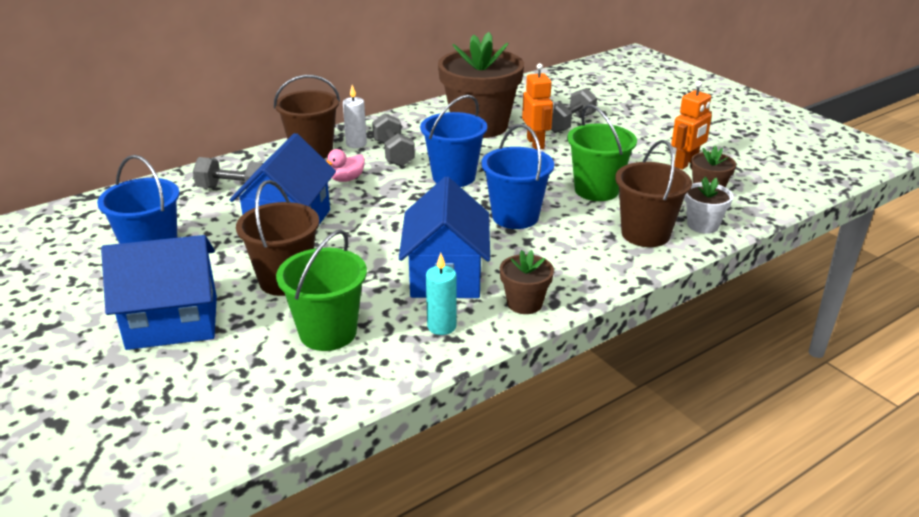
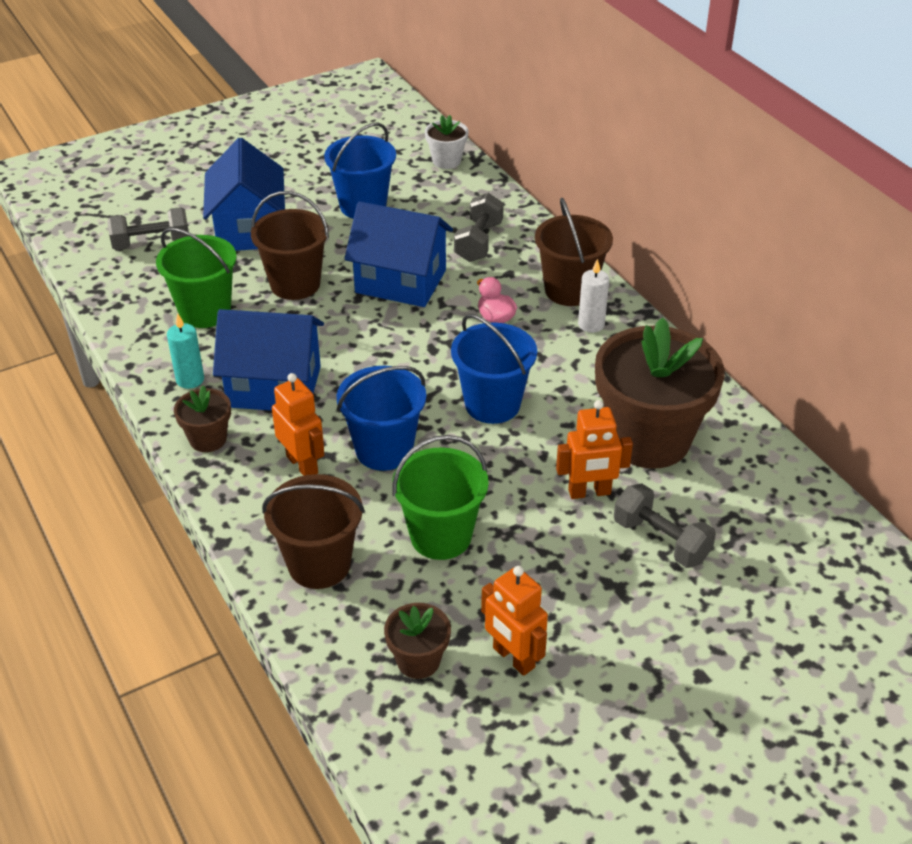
camera: 95 degrees right, 10 degrees up
grey dumbbell [372,113,415,167] -> grey dumbbell moved to [107,207,189,250]
white flower pot [684,177,733,234] -> white flower pot moved to [425,115,468,169]
none -> orange robot [272,373,324,476]

